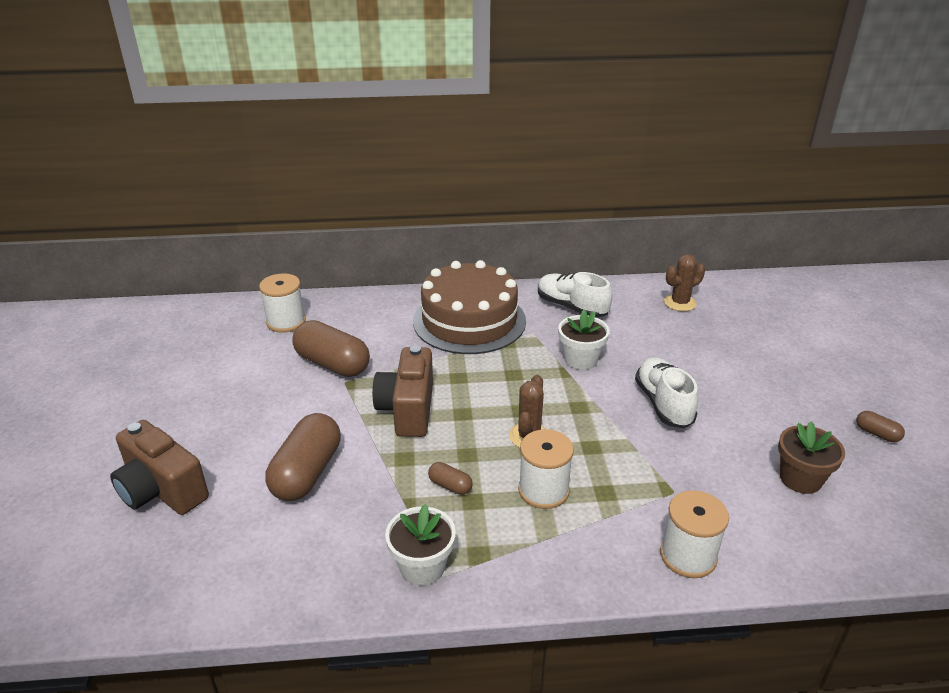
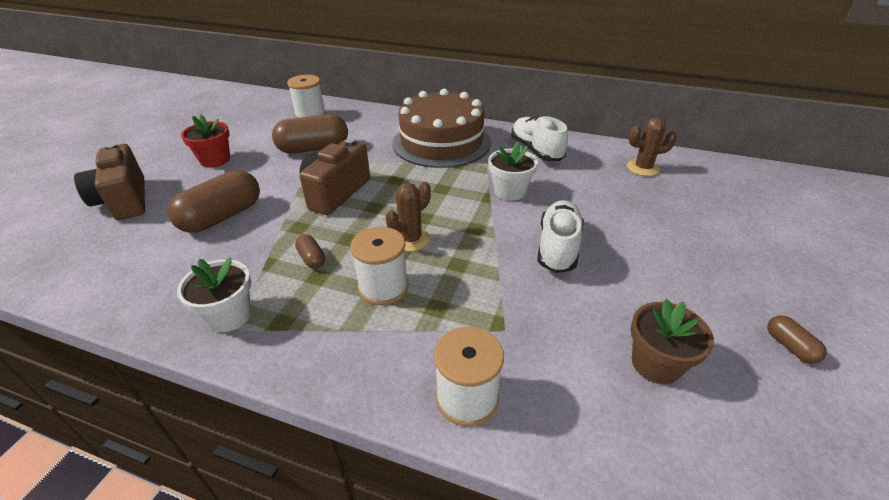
camera: 25 degrees right, 5 degrees up
brown capsule [293,320,370,377] -> brown capsule turned 75 degrees counterclockwise [272,114,348,154]
none -> red flower pot [181,115,230,168]

